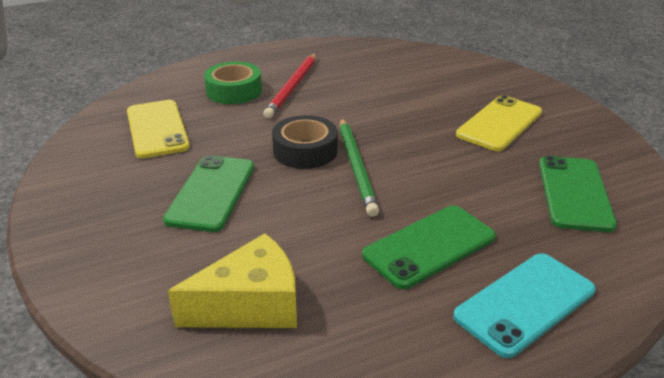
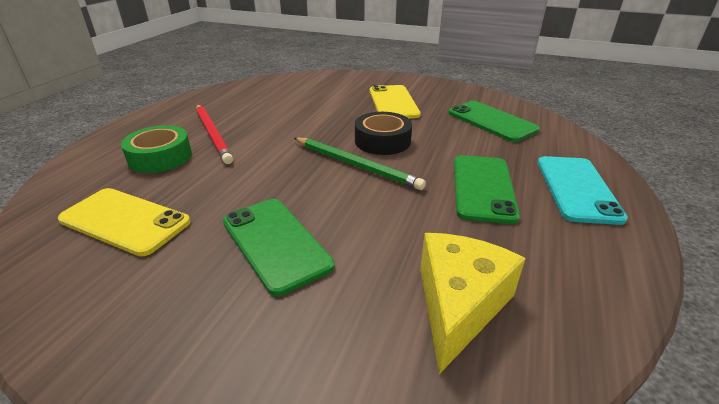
camera: 45 degrees left, 0 degrees up
black tape [272,115,338,169] -> black tape moved to [355,112,412,155]

